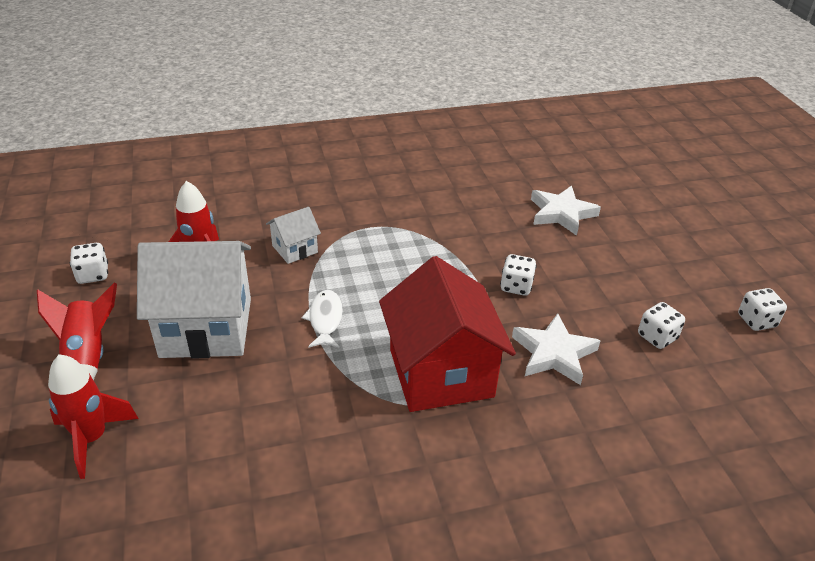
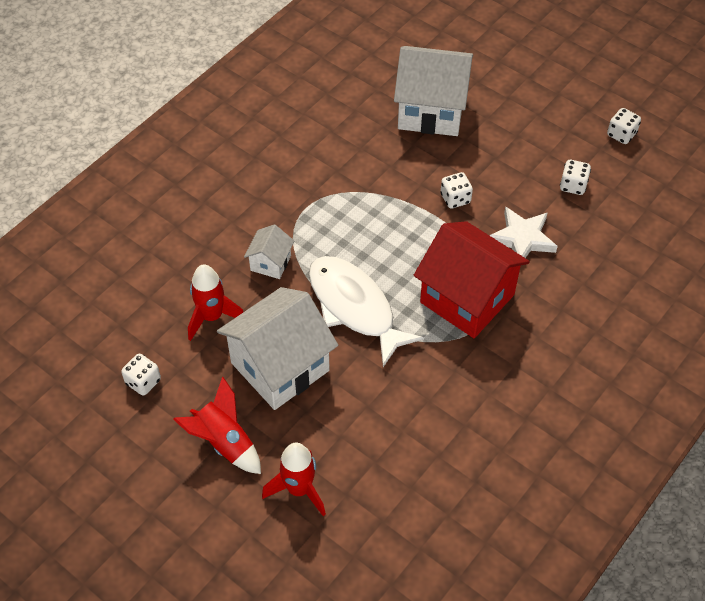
camera: 35 degrees left, 15 degrees up
white fish [302,290,343,348] -> white fish [309,256,424,367], size x2.05
white star [531,186,601,236] -> white house [394,46,473,136]

